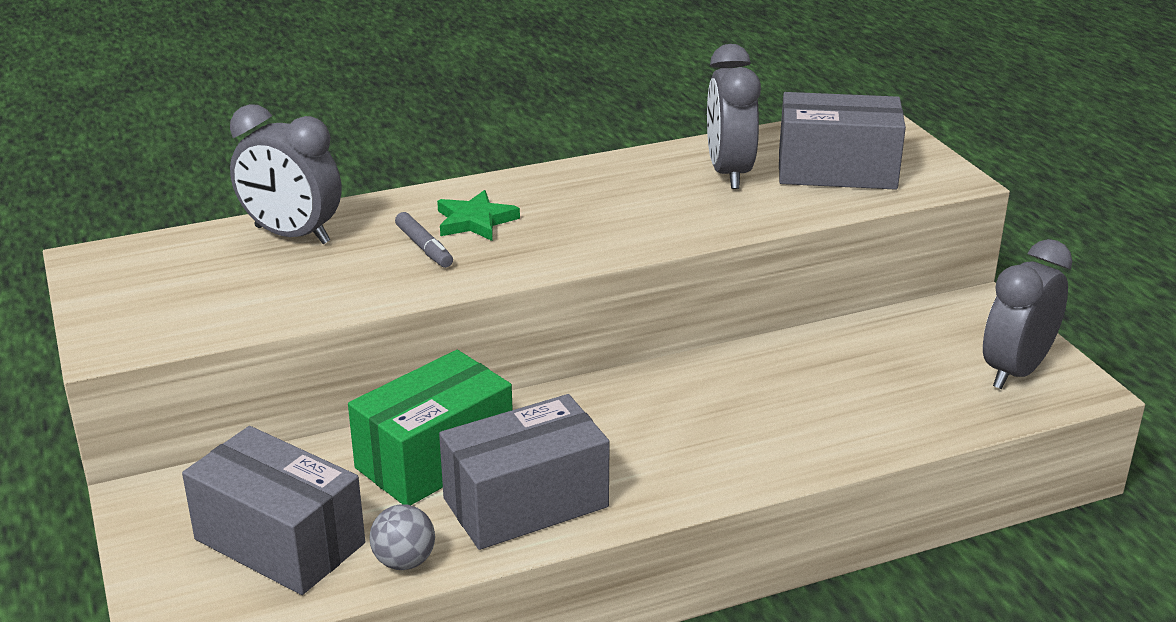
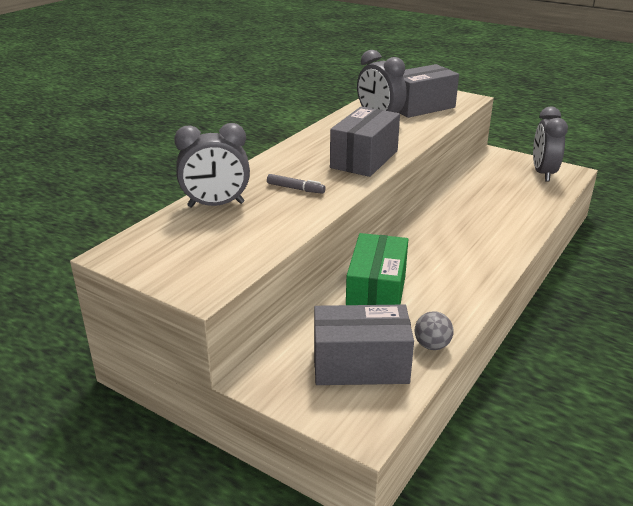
camera: 35 degrees left, 0 degrees up
green star [437,190,520,241] -> none
grey box [439,394,610,550] -> grey box moved to [330,106,400,177]

